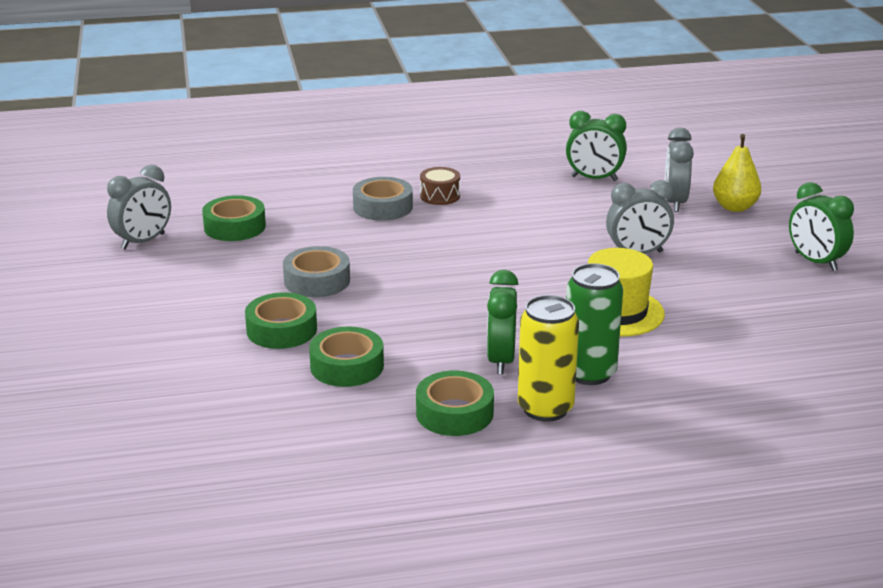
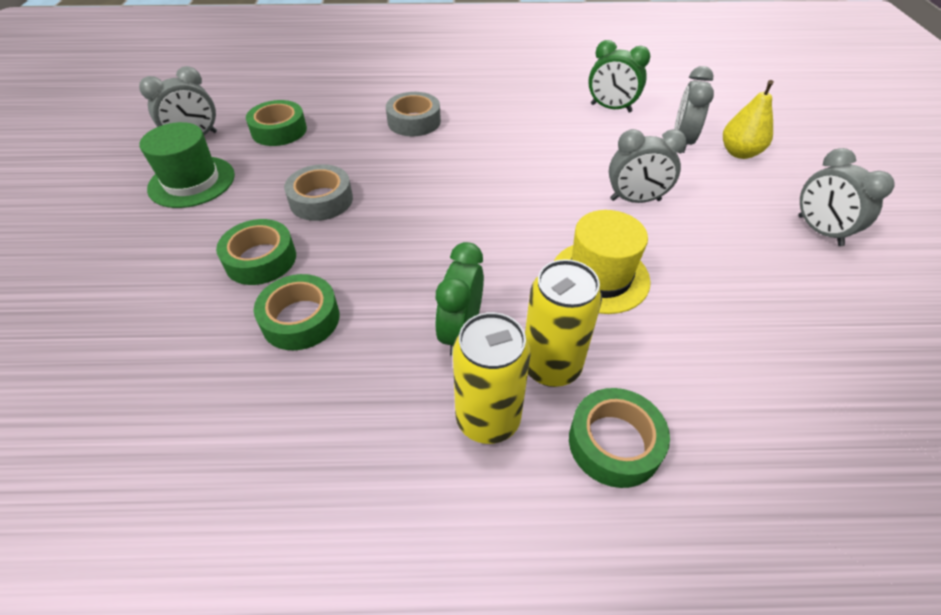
camera: 10 degrees right, 20 degrees up
green tape [416,371,494,436] -> green tape moved to [569,388,670,488]
brown drum [420,167,460,205] -> none
green can [566,263,623,385] -> yellow can [525,259,602,387]
green clock [789,182,854,271] -> grey clock [798,148,895,246]
none -> green hat [139,122,235,208]

